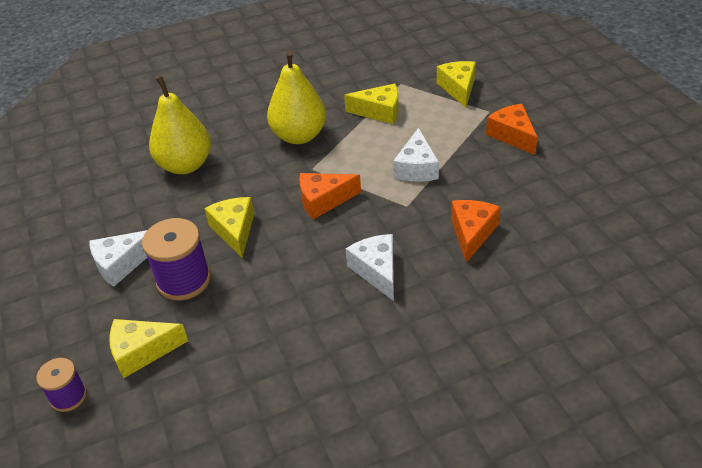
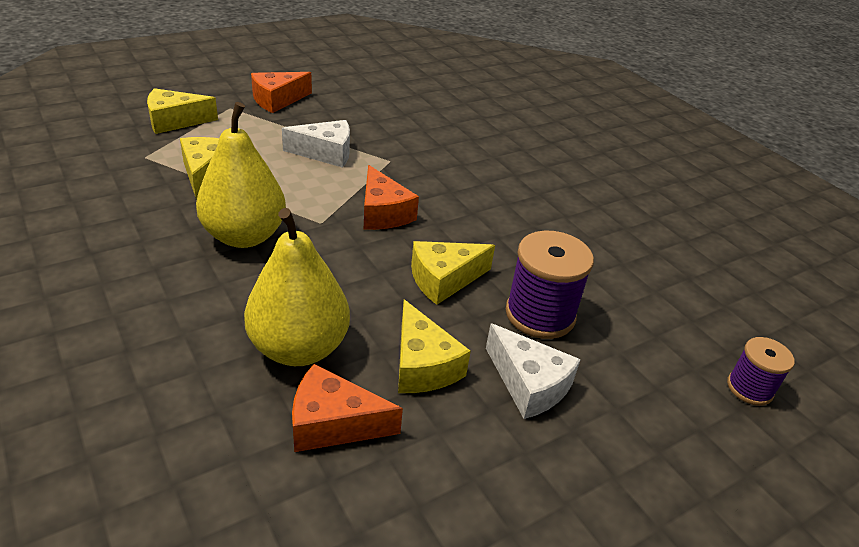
camera: 105 degrees left, 5 degrees down
yellow cheese [109,319,188,378] -> yellow cheese moved to [398,300,471,393]
white cheese [346,234,394,301] -> none
orange cheese [451,200,501,263] -> orange cheese moved to [292,364,403,452]

